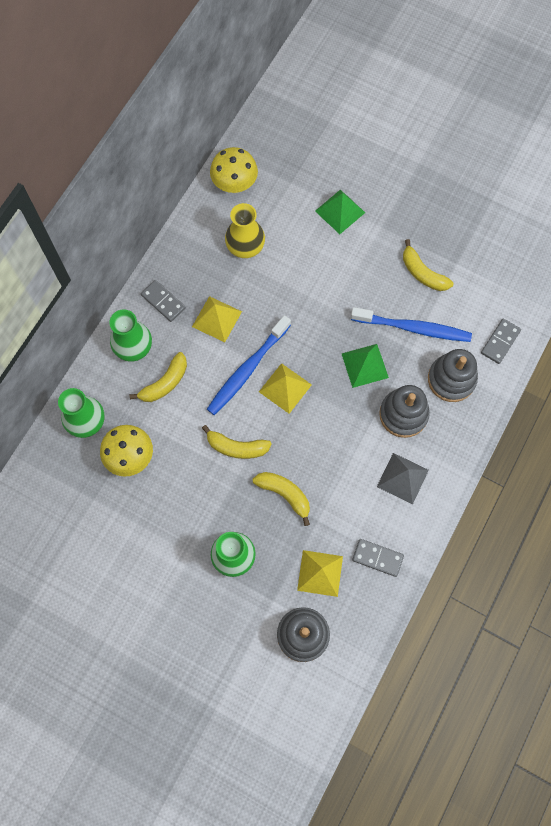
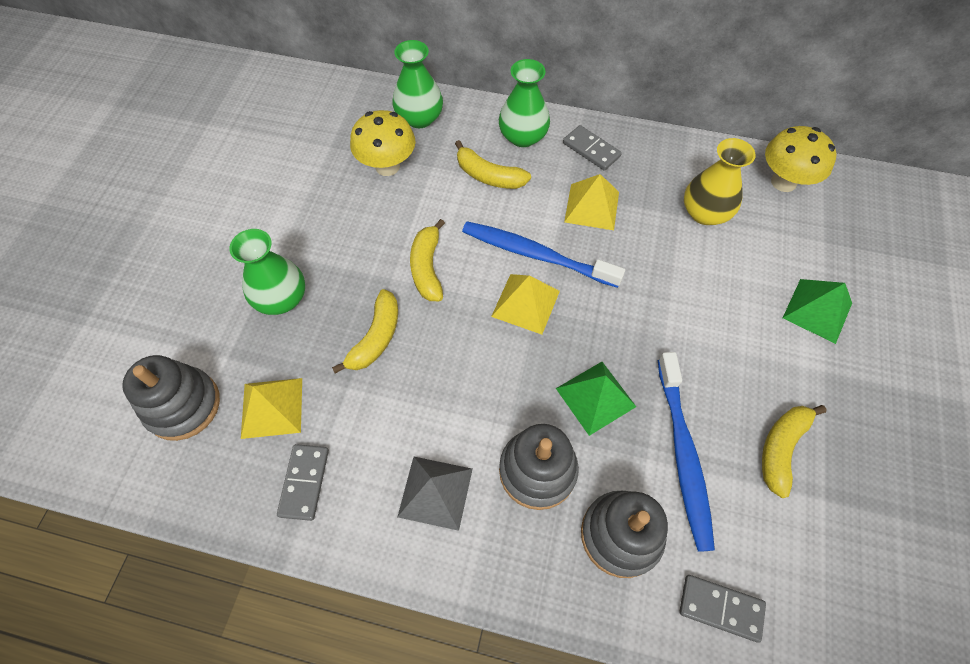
camera: 75 degrees right, 10 degrees down
grey domino [141,280,186,322] -> grey domino turned 75 degrees counterclockwise [563,125,622,171]

